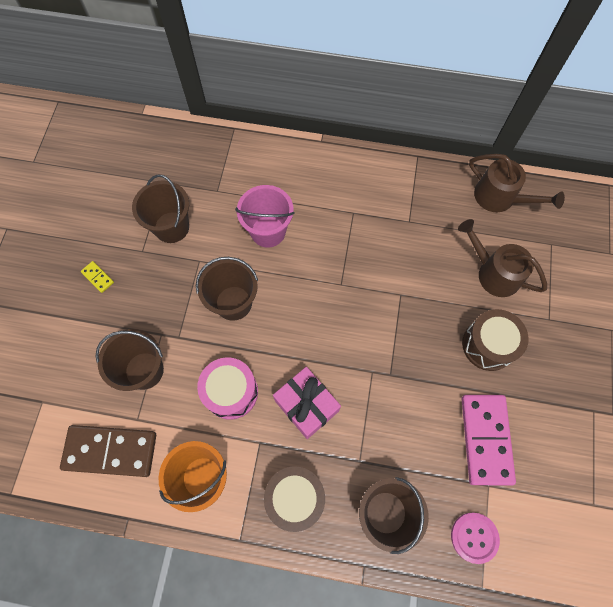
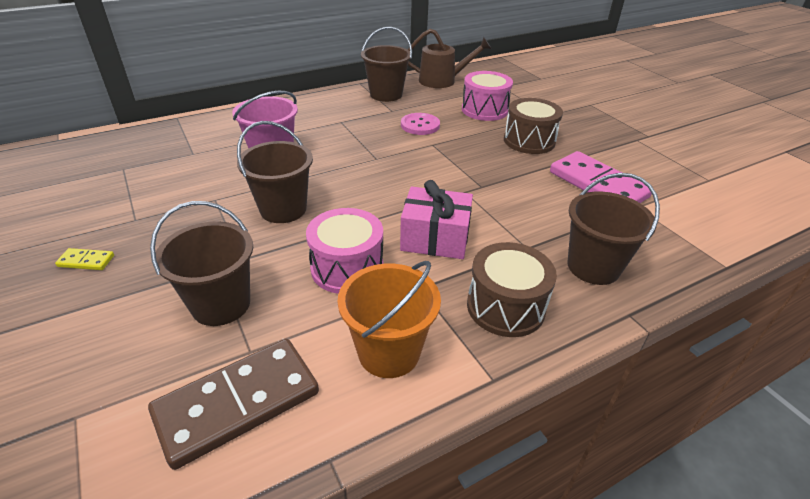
camera: 40 degrees left, 30 degrees down
brown bucket [132,174,189,243] -> brown bucket moved to [361,27,412,102]
pink button [451,513,500,564] -> pink button moved to [401,113,440,135]
brown watering can [458,219,547,297] -> pink drum [462,71,513,121]

